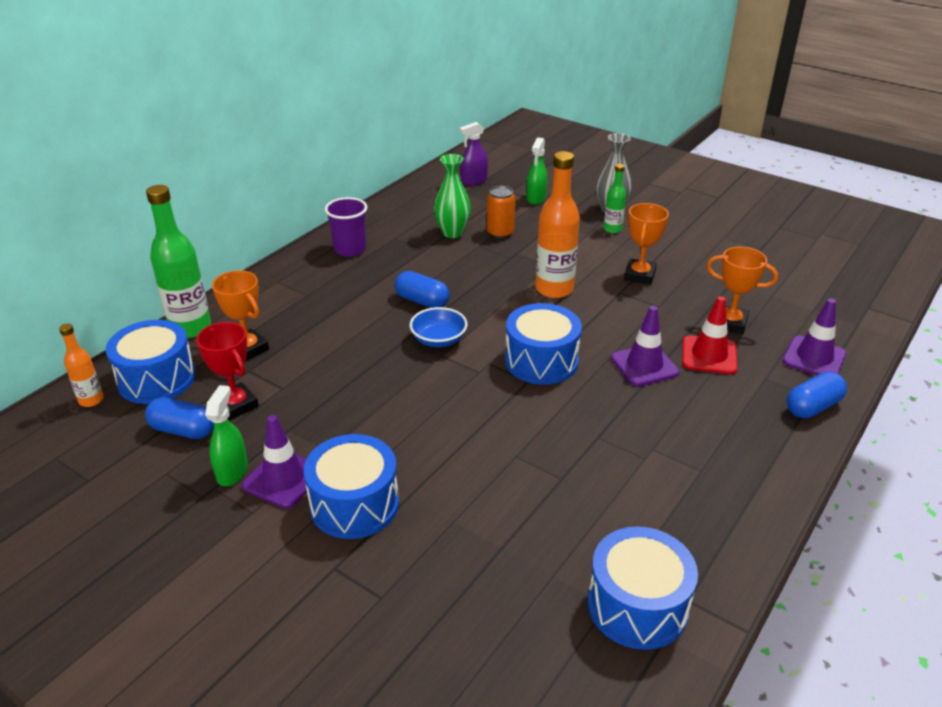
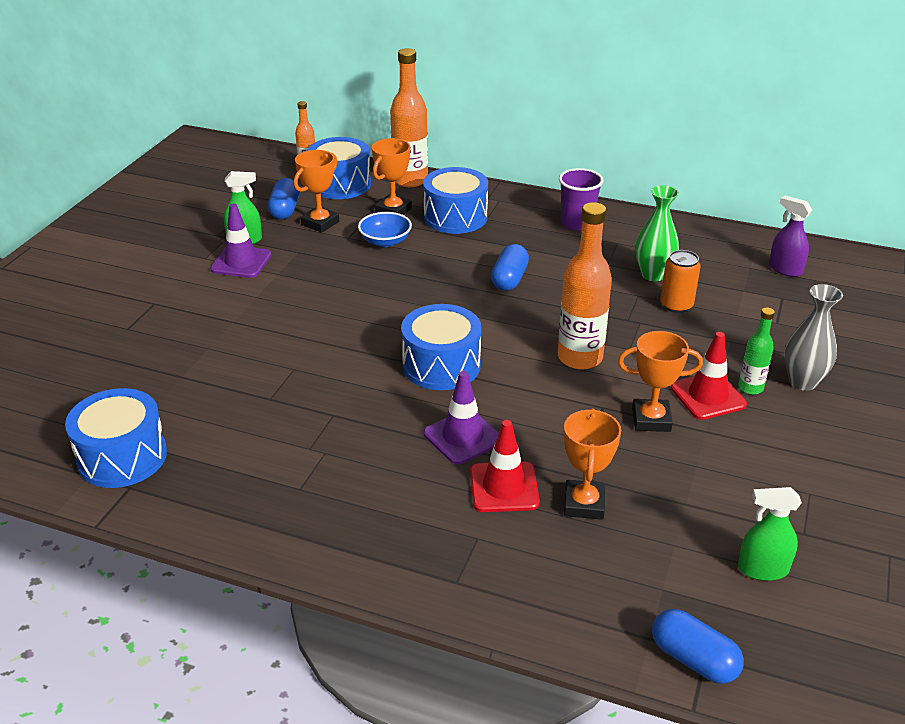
camera: 75 degrees right, 0 degrees up
green bottle [146,185,211,338] -> orange bottle [390,48,428,187]
red trophy [196,322,259,420] -> orange trophy [294,150,339,233]
blue drum [304,434,399,539] -> blue drum moved to [423,167,488,234]
blue bowl [410,307,467,347] -> blue bowl moved to [358,212,412,247]
green spray bottle [527,138,547,204] -> green spray bottle moved to [738,487,802,581]
purple traffic cone [783,298,846,375] -> none
blue capsule [787,372,847,418] -> blue capsule moved to [652,609,744,684]
none -> red traffic cone [671,332,747,420]

